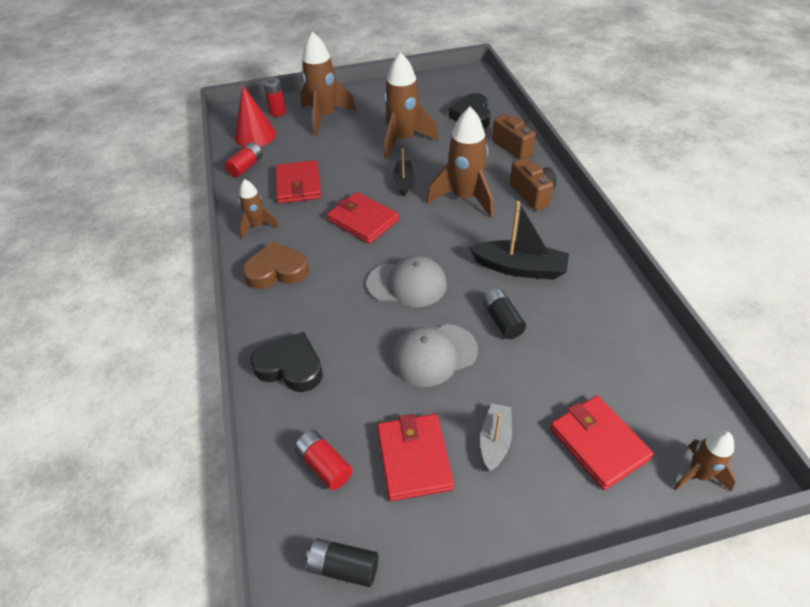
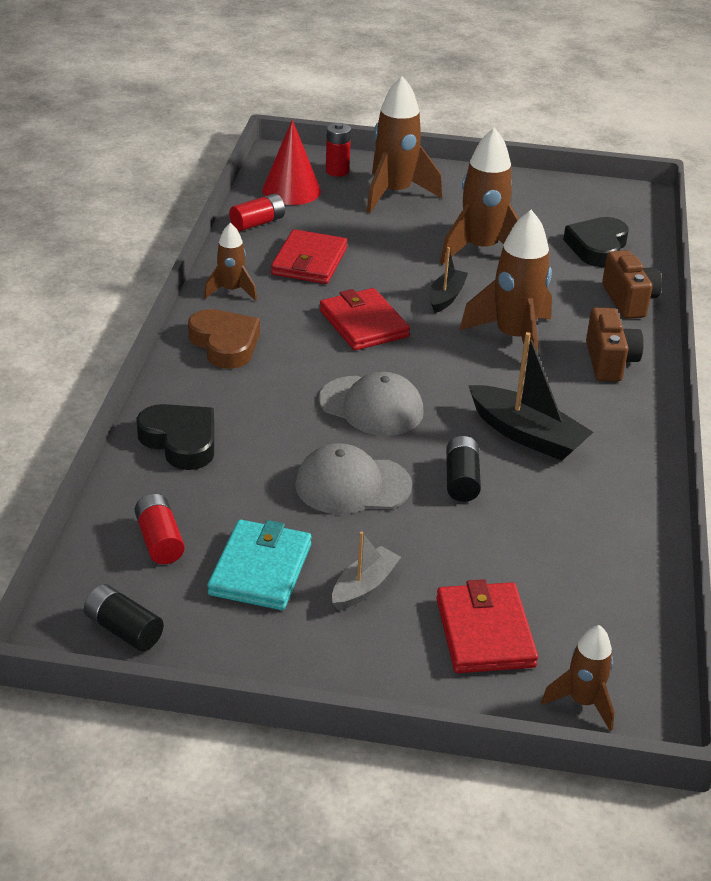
camera: 20 degrees right, 10 degrees down
brown heart [242,241,309,289] -> brown heart turned 45 degrees clockwise [188,309,260,369]
red wallet [377,414,454,501] -> turquoise wallet [208,520,311,610]

